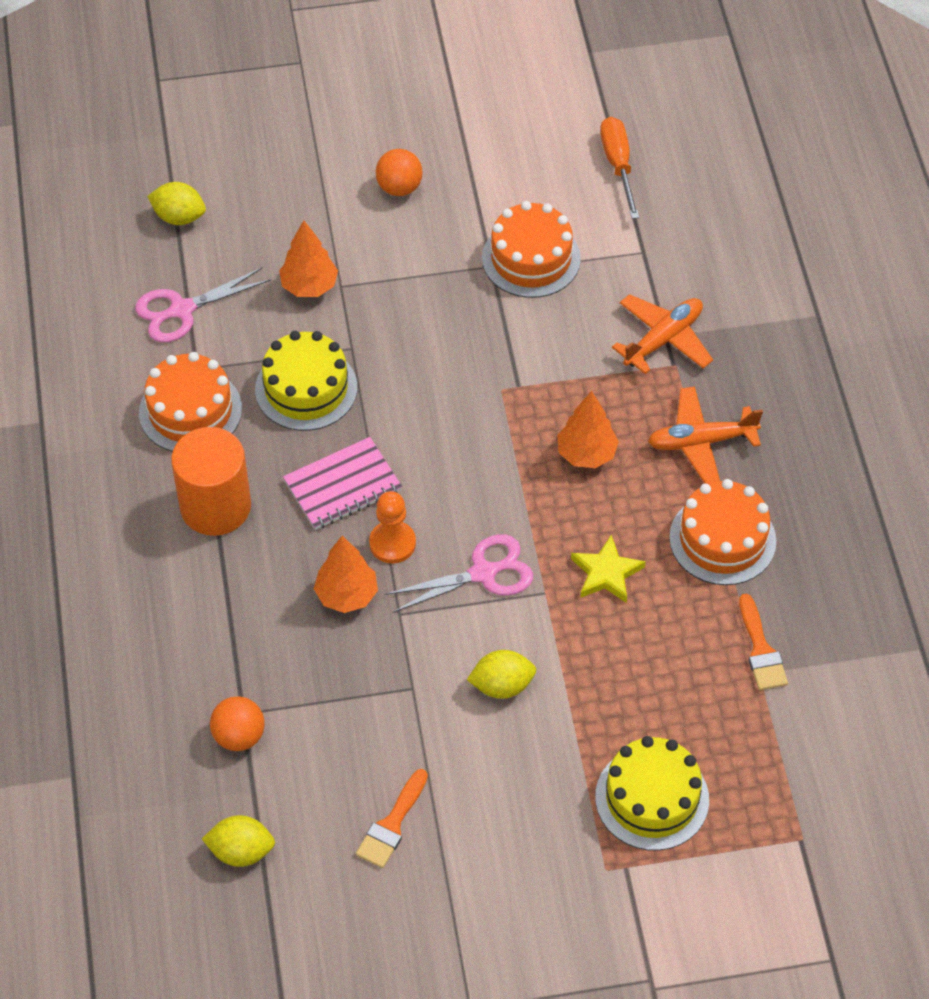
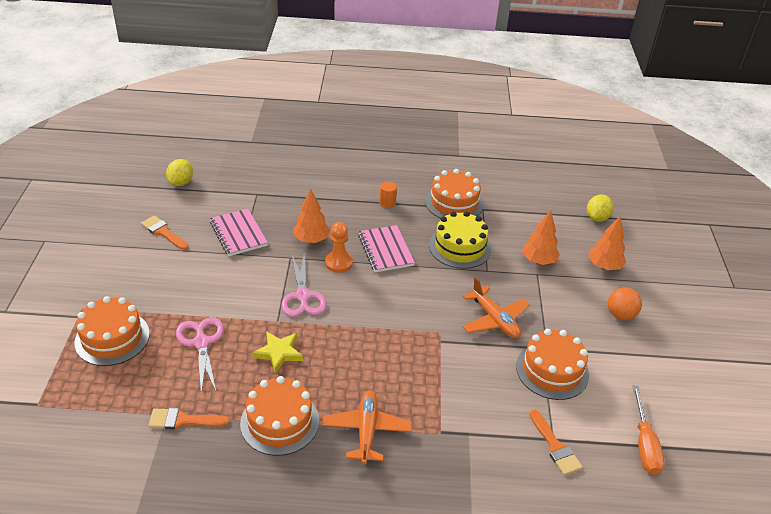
camera: 100 degrees right, 15 degrees down
pink scissors [135,267,271,343] -> pink scissors moved to [176,317,224,394]
orange cylinder [171,427,251,536] -> orange cylinder [379,181,397,208], size x0.42
orange ball [210,696,265,751] -> none
yellow lemon [467,650,536,699] -> none
orange tree [557,391,619,468] -> orange tree moved to [588,216,626,270]
yellow cake [595,736,709,851] -> orange cake [74,296,150,366]
orange screwdriver [600,117,640,219] -> orange screwdriver turned 90 degrees clockwise [633,386,665,475]
orange plane [612,294,713,374] -> orange plane moved to [463,277,530,338]
none -> pink notebook [210,209,268,256]
none -> orange brush [529,410,583,476]

